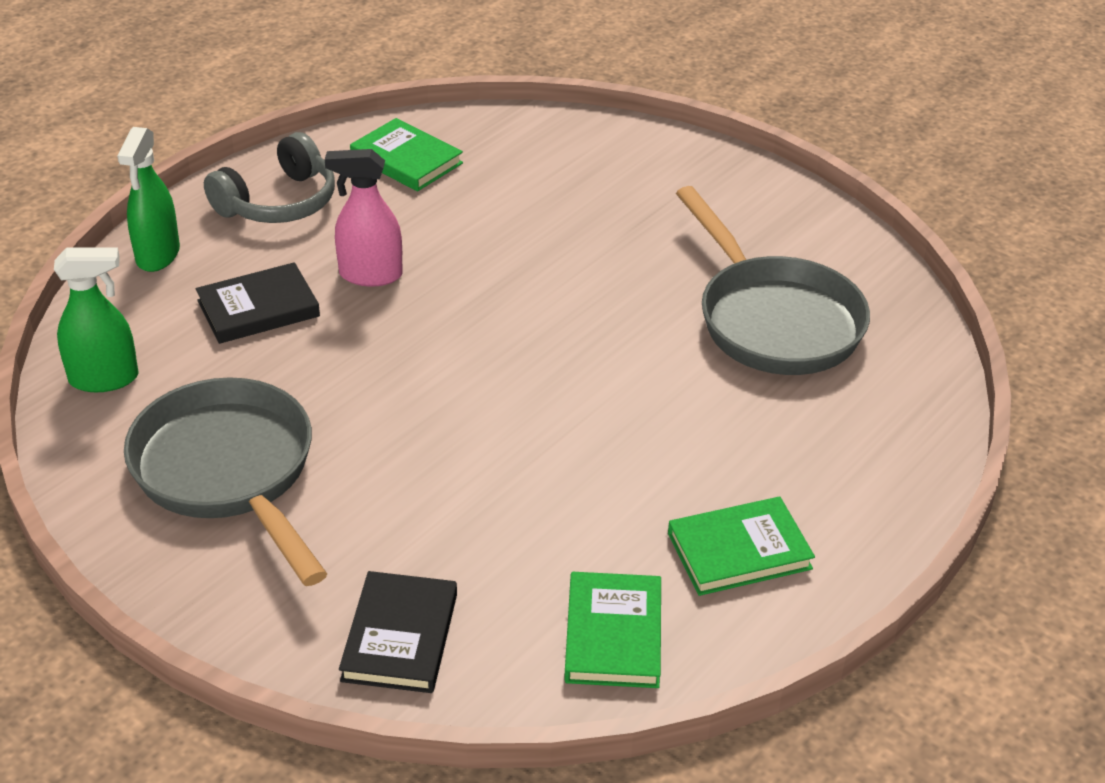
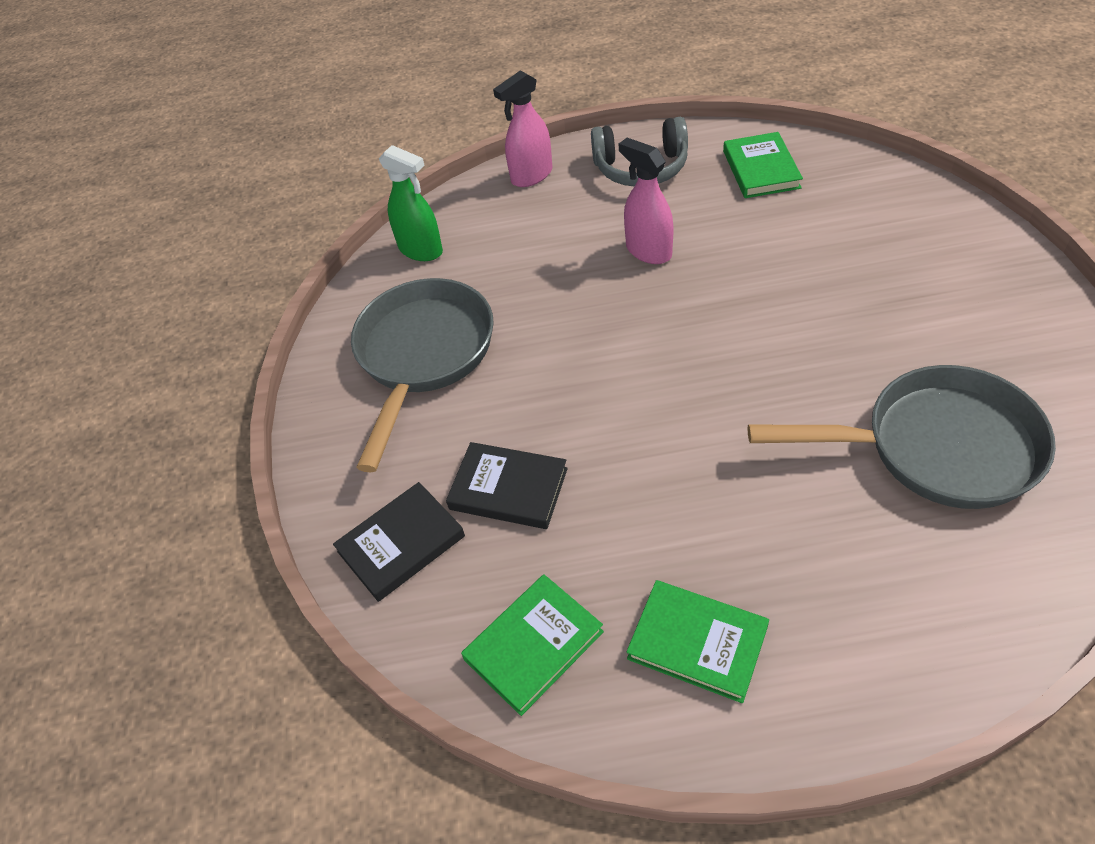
camera: 50 degrees right, 10 degrees up
green spray bottle [117,127,180,272] -> pink spray bottle [493,70,552,187]
black book [196,262,320,344] -> black book moved to [446,442,568,529]
grey pan [676,186,870,375] -> grey pan turned 105 degrees counterclockwise [748,365,1056,509]

